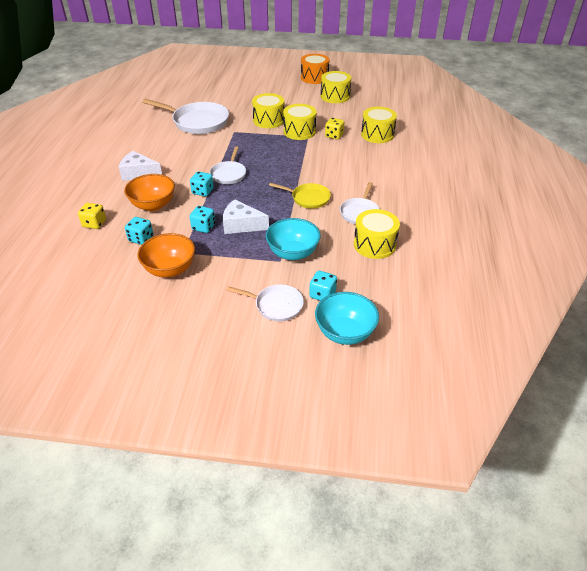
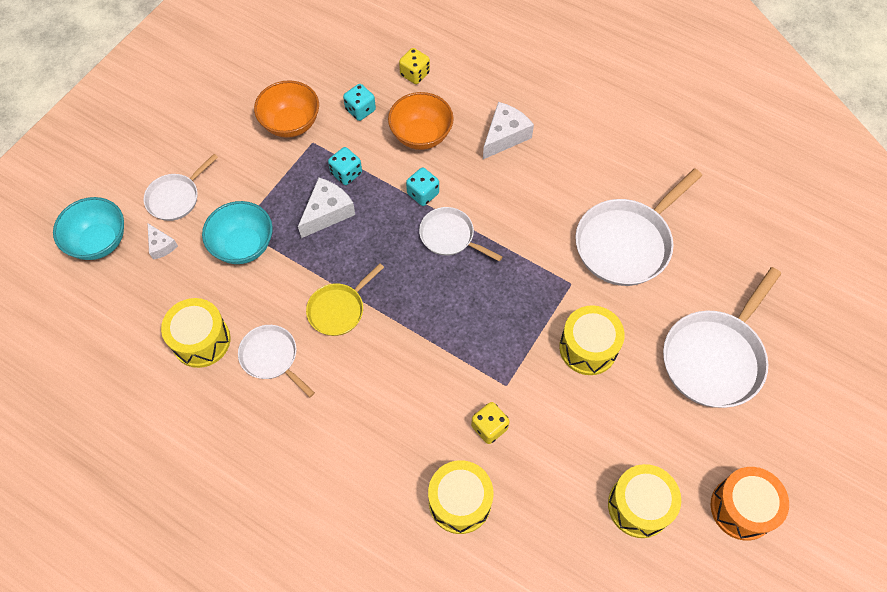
camera: 115 degrees right, 20 degrees up
yellow drum [283,104,316,140] -> none
turquoise dice [309,271,337,301] -> white cheese [148,223,178,260]
none -> white pan [663,267,781,408]

